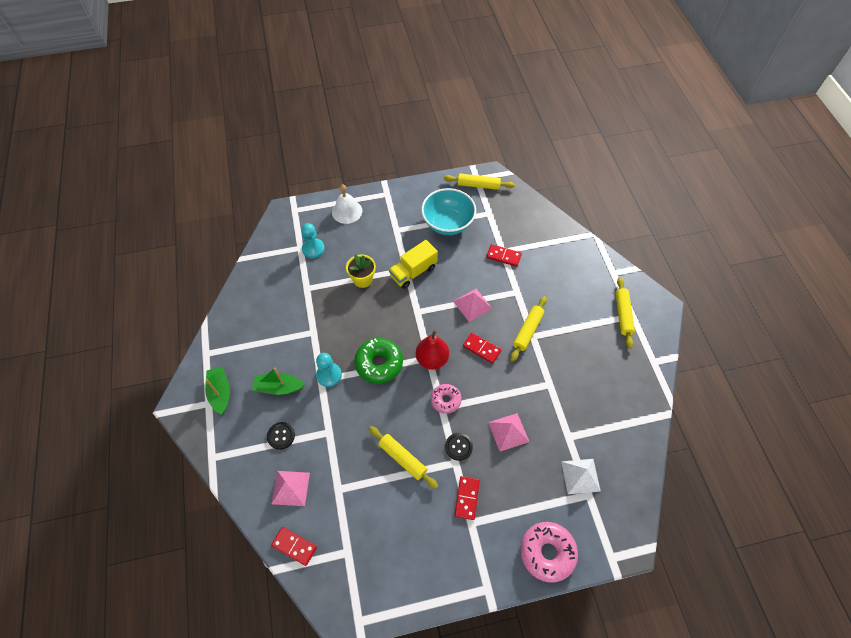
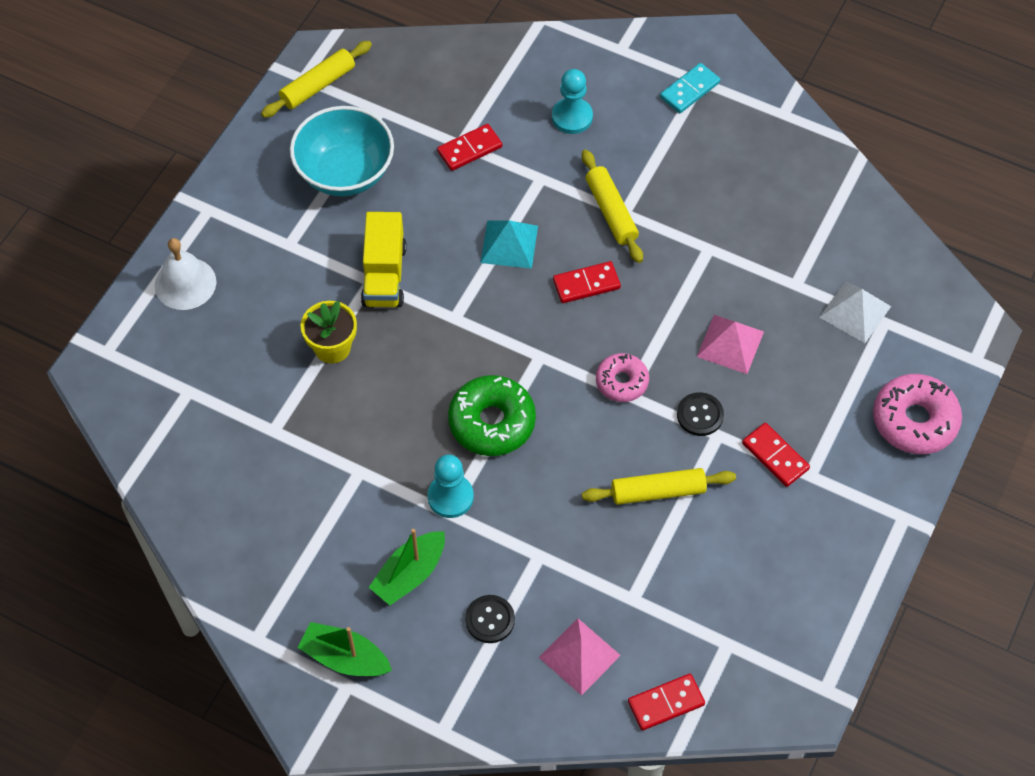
camera: 50 degrees left, 0 degrees up
turquoise pawn [301,223,325,258] -> turquoise pawn moved to [552,69,593,134]
red pear [416,330,449,370] -> none
pink pyramid [453,289,492,322] -> turquoise pyramid [480,220,538,269]
yellow rolling pin [615,277,635,349] -> turquoise domino [660,63,720,113]

